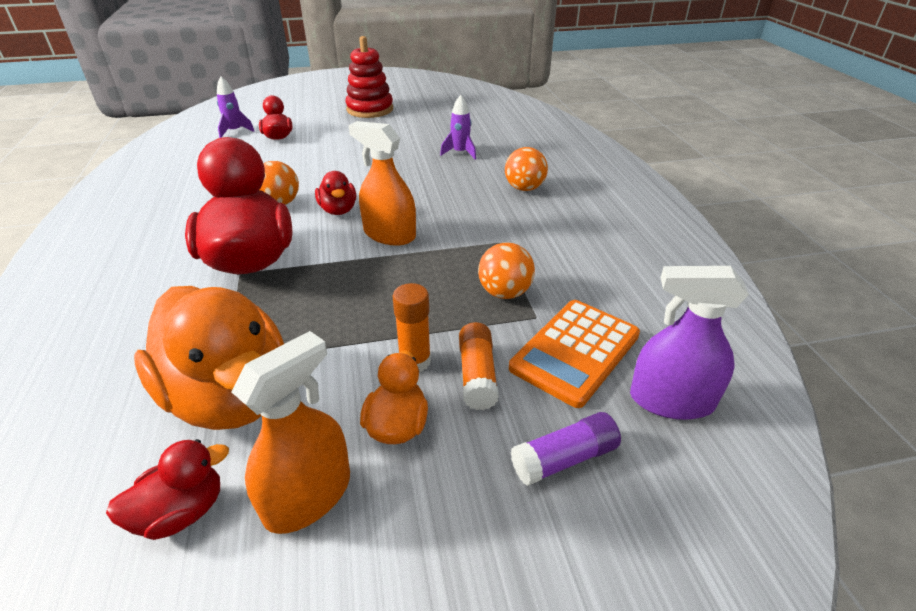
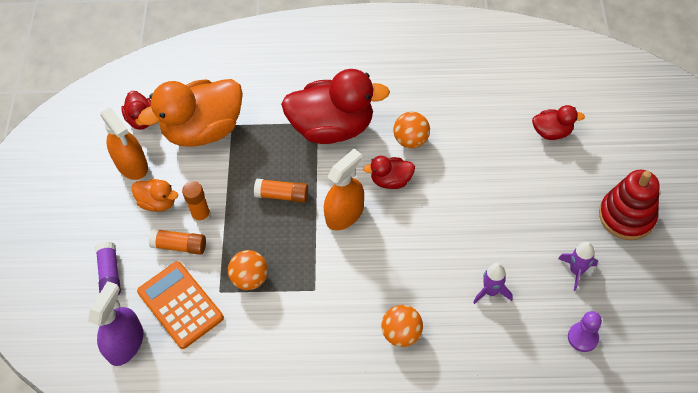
camera: 105 degrees right, 20 degrees up
purple rocket [217,77,255,138] -> purple rocket moved to [558,242,598,291]
none -> orange glue stick [254,179,308,203]
none -> purple pawn [568,311,602,352]

